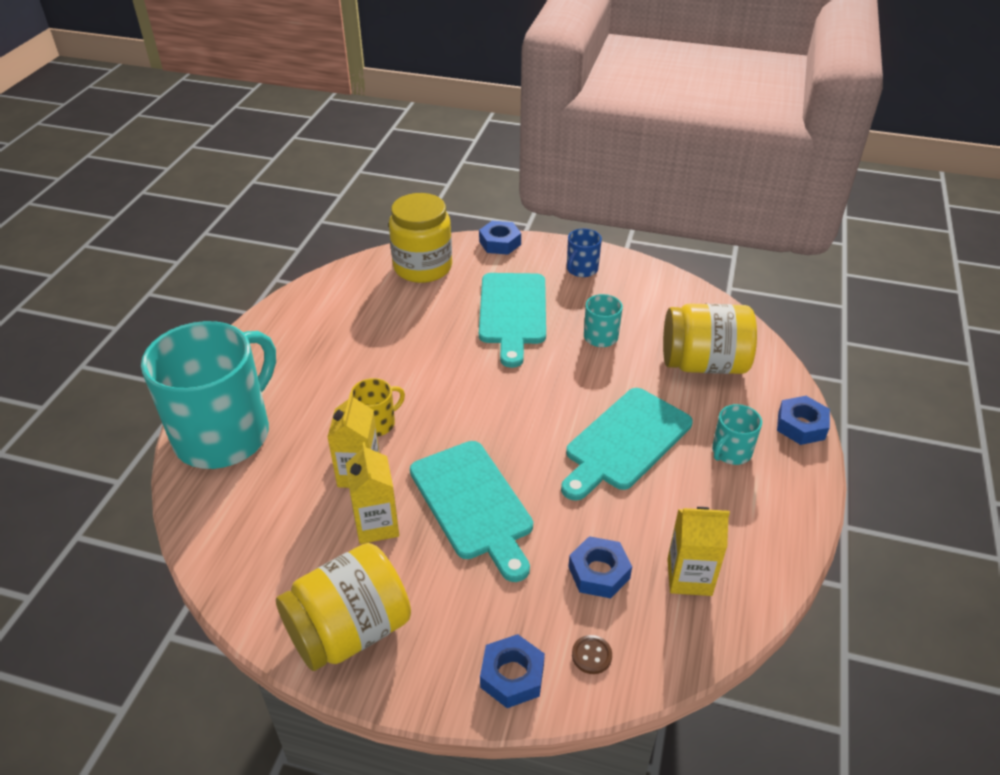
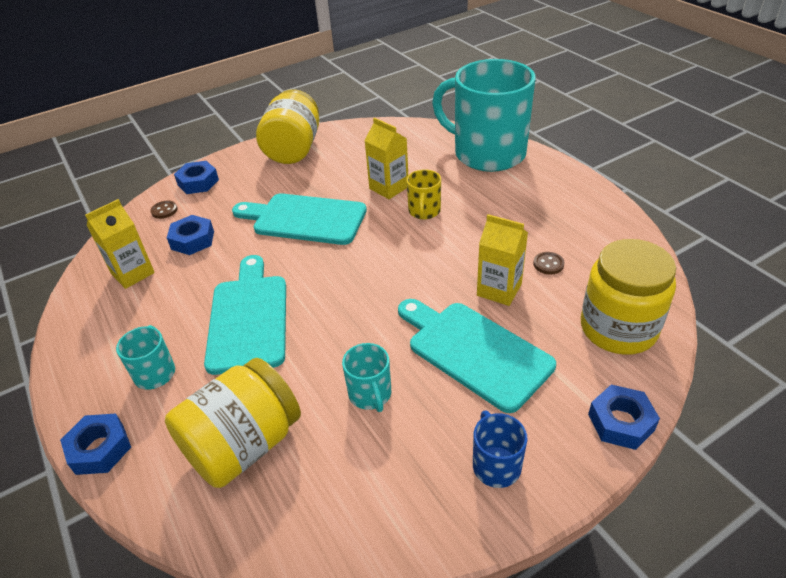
camera: 135 degrees right, 0 degrees up
turquoise mug [141,321,276,469] -> turquoise mug turned 135 degrees clockwise [432,59,536,172]
yellow carton [346,442,399,544] -> yellow carton moved to [477,214,528,306]
none -> brown button [533,252,564,275]

